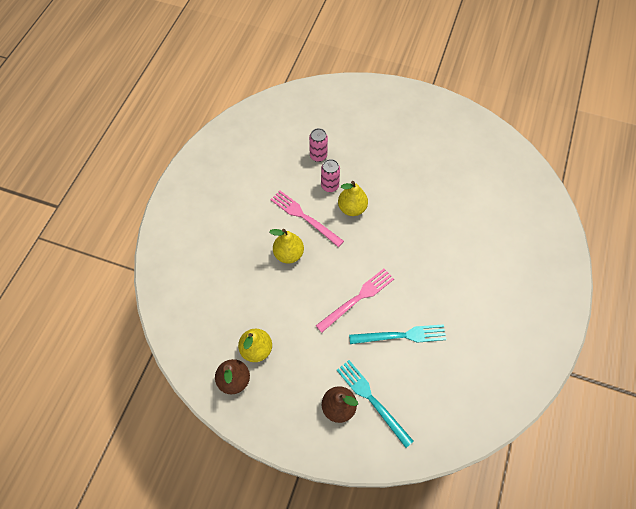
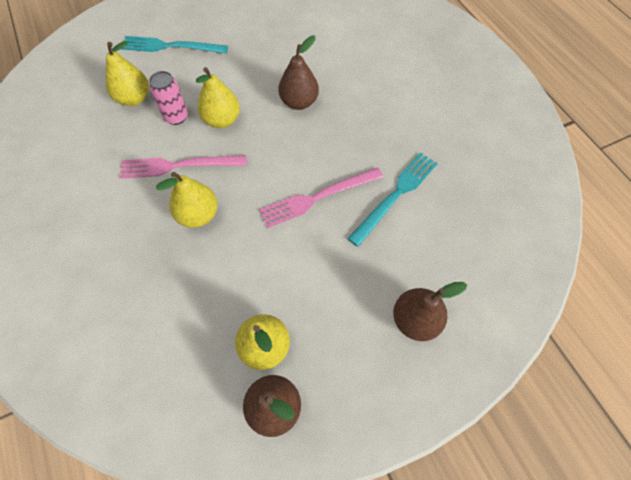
camera: 45 degrees left, 0 degrees up
pink can [309,128,328,162] -> yellow pear [105,41,149,106]
pink fork [316,269,394,333] -> pink fork turned 120 degrees counterclockwise [259,167,383,228]
turquoise fork [337,360,414,448] -> turquoise fork moved to [121,36,228,54]
none -> brown pear [278,36,319,110]

